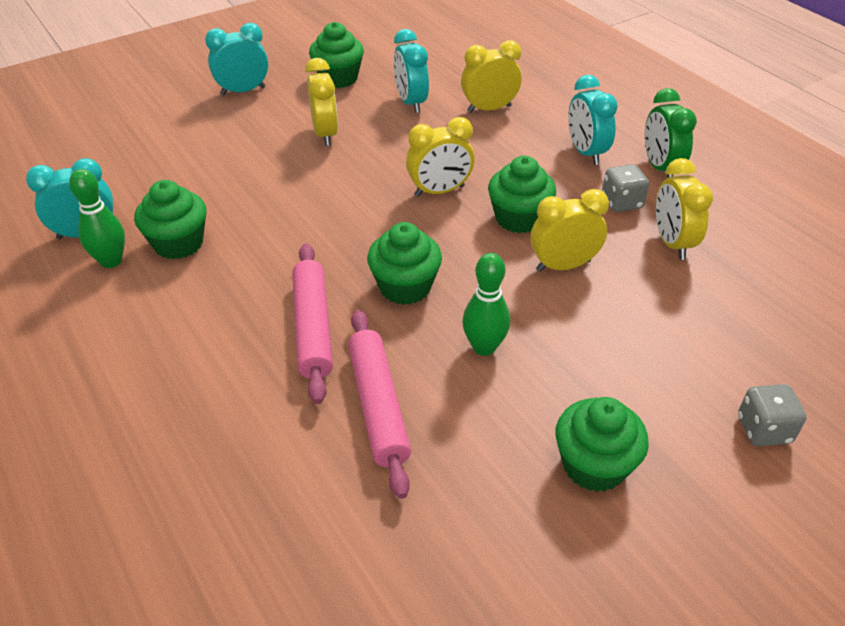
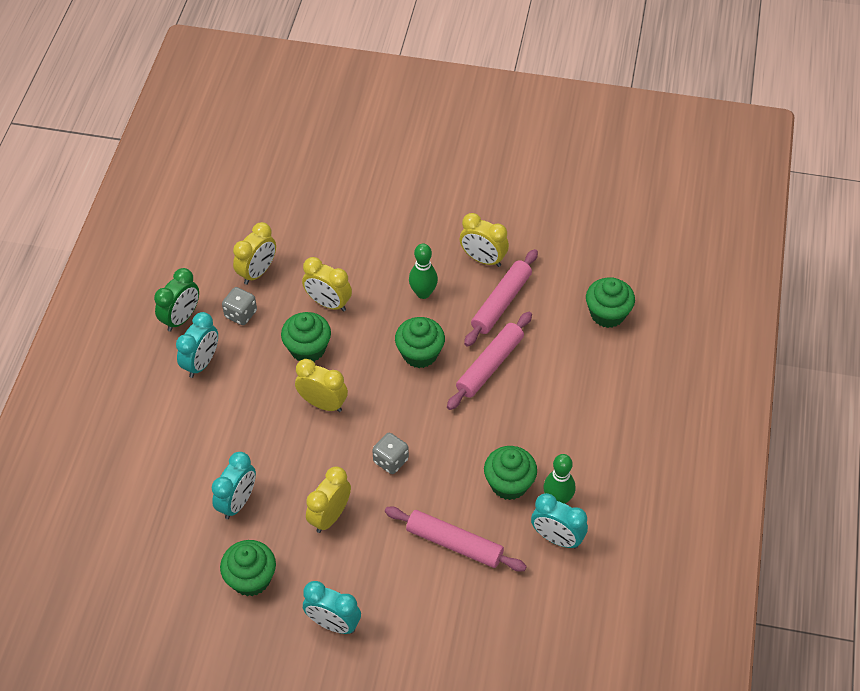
camera: 135 degrees left, 10 degrees up
yellow clock [461,40,522,113] -> yellow clock moved to [460,213,509,267]
green cupcake [555,397,649,492] -> green cupcake moved to [586,278,635,328]
grey dice [738,384,806,446] -> grey dice moved to [372,433,409,474]
none -> pink rolling pin [385,507,527,572]

